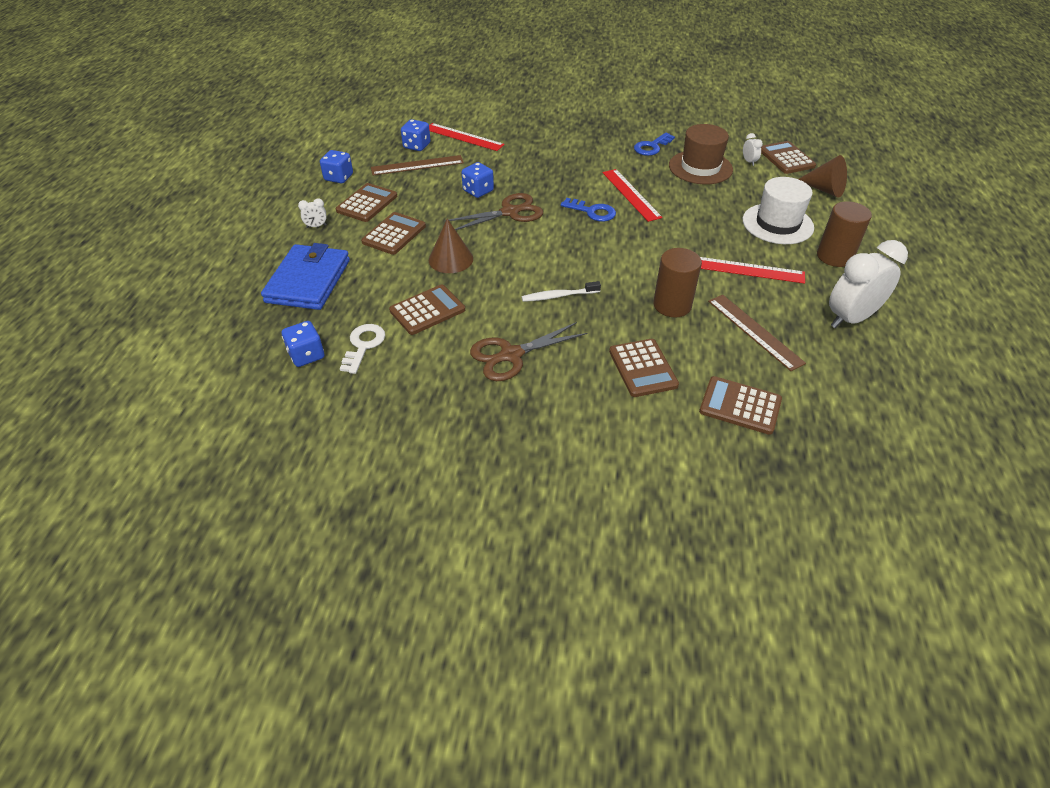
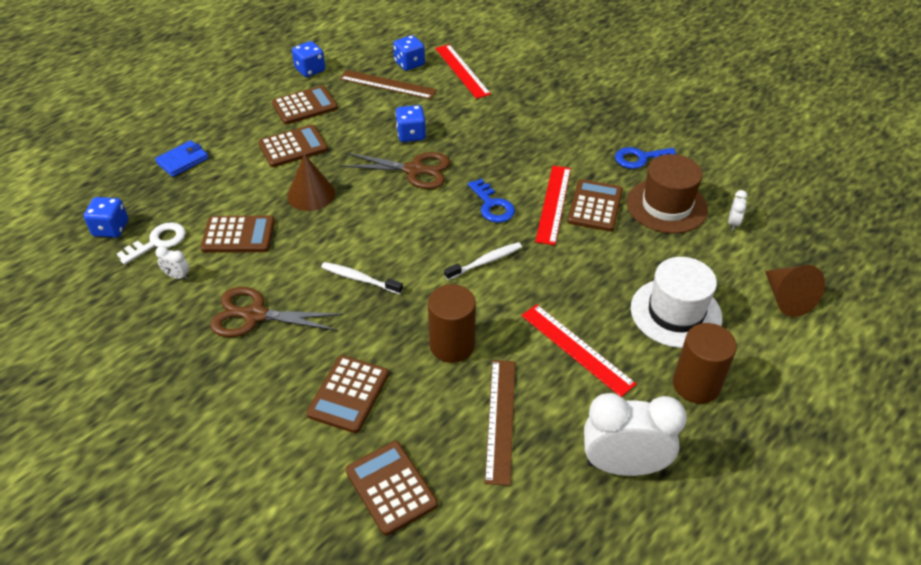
camera: 35 degrees right, 0 degrees up
blue wallet [261,243,350,310] -> blue wallet [155,140,209,177], size x0.52
white clock [298,198,327,228] -> white clock moved to [155,246,190,280]
brown calculator [761,141,816,174] -> brown calculator moved to [567,179,623,232]
none -> white toothbrush [444,242,522,280]

